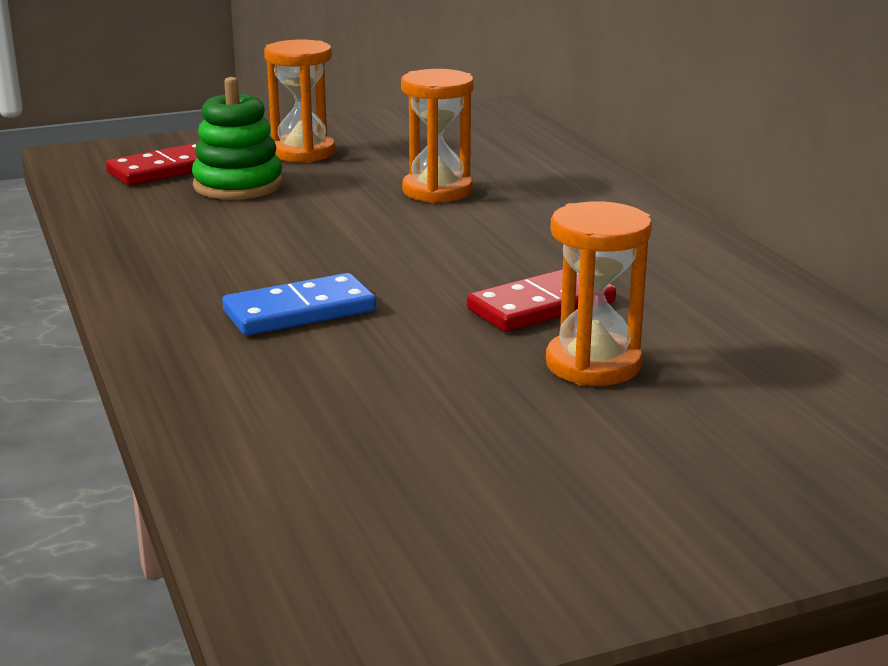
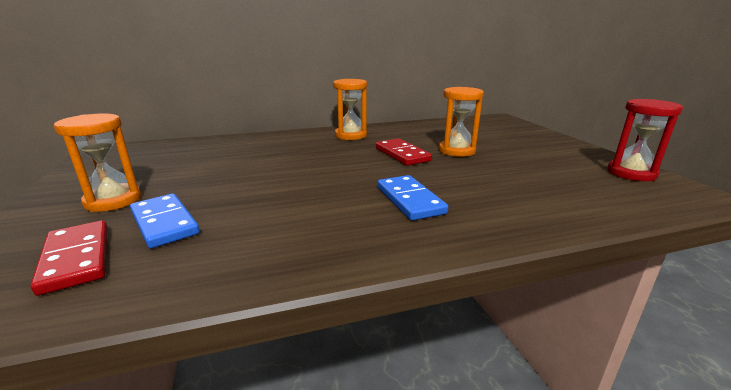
camera: 85 degrees left, 0 degrees up
green stacking toy [192,77,283,200] -> blue domino [130,194,200,248]
orange hourglass [401,69,474,203] -> orange hourglass moved to [333,79,367,140]
none -> red hourglass [607,99,683,181]

